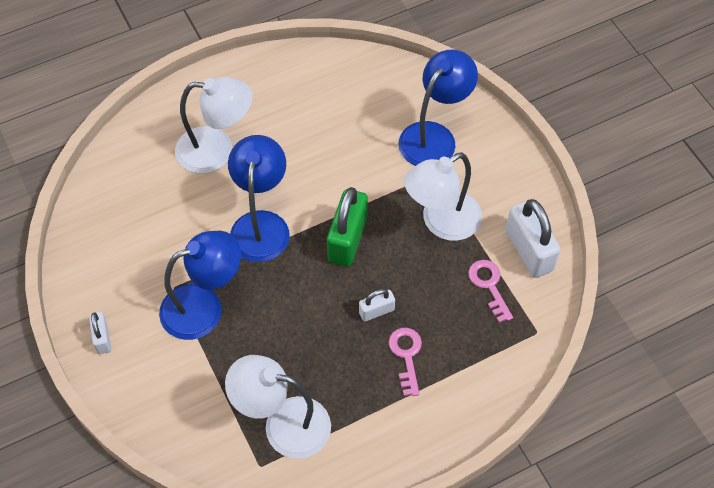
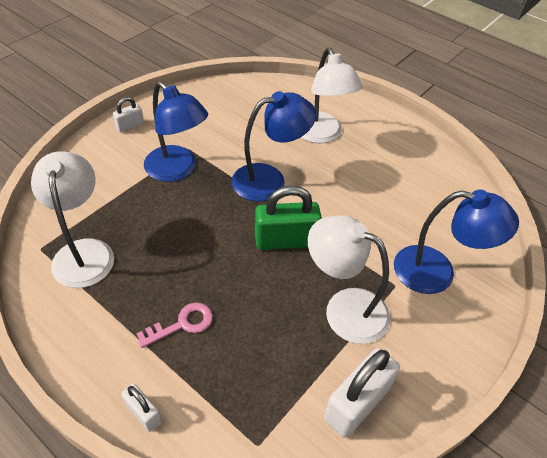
camera: 65 degrees right, 10 degrees down
white padlock [359,289,395,322] -> white padlock moved to [121,384,162,432]
pink key [468,260,513,323] -> none

